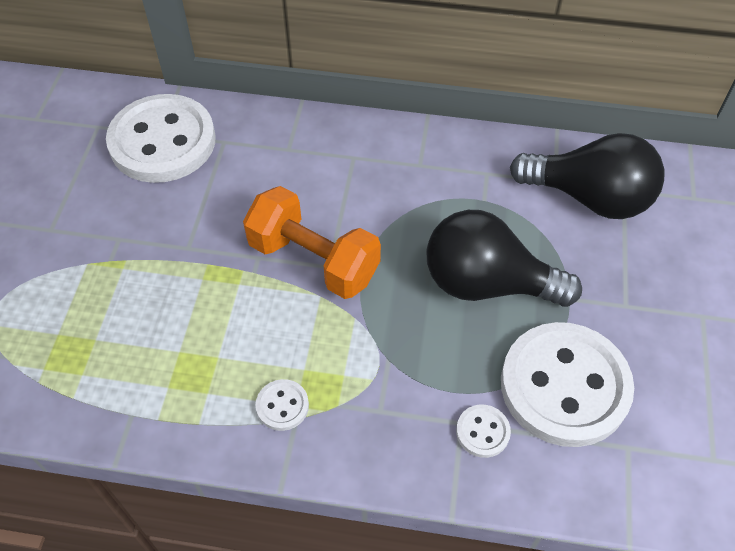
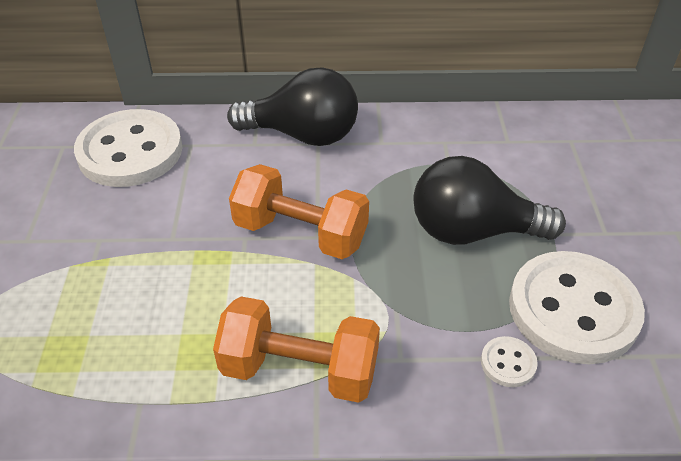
camera: 10 degrees left, 10 degrees down
white button [256,379,309,431] -> orange dumbbell [213,296,380,403]
black light bulb [510,133,664,219] -> black light bulb moved to [227,67,358,146]

